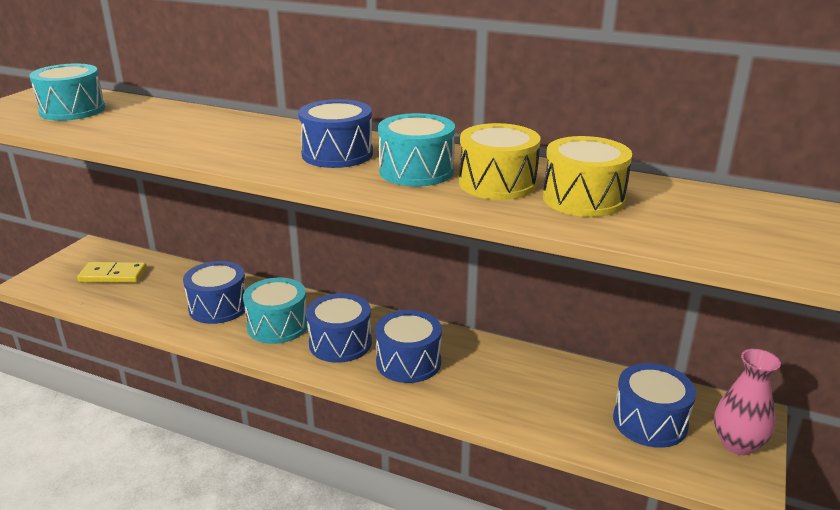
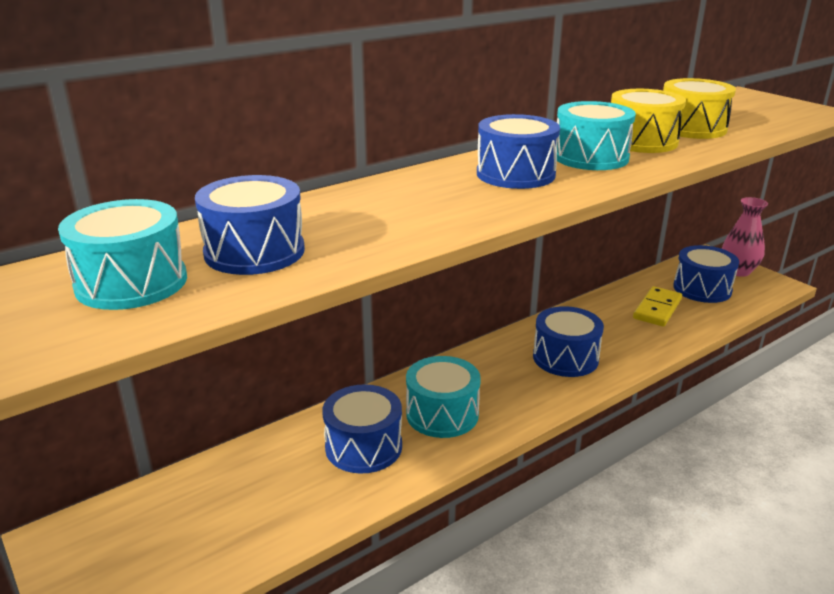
camera: 60 degrees left, 0 degrees up
yellow domino [77,262,147,283] -> yellow domino moved to [633,286,682,326]
blue drum [306,293,372,363] -> blue drum moved to [195,175,305,275]

